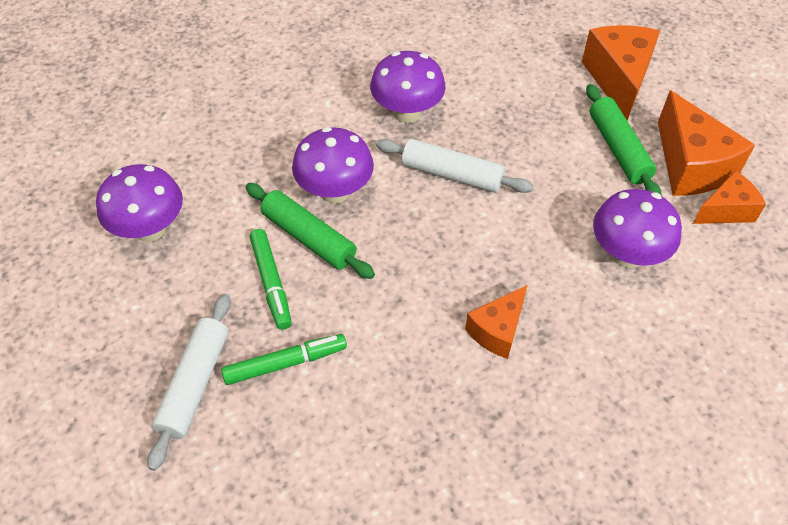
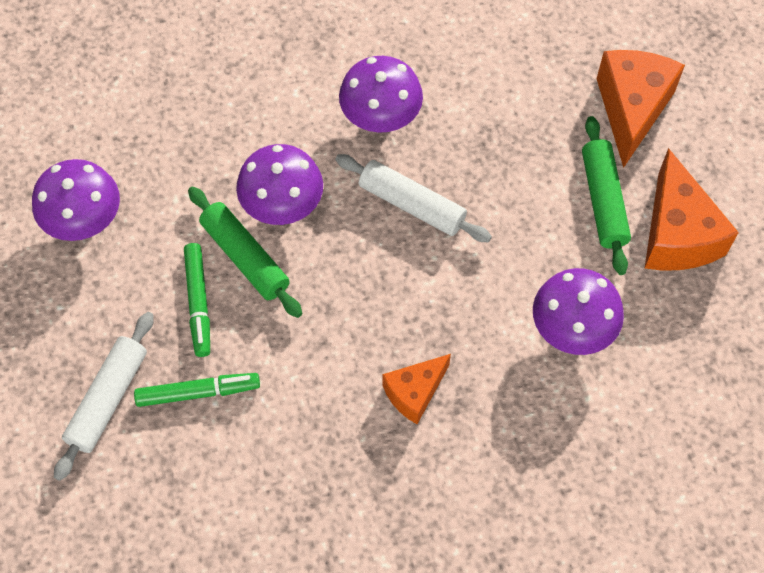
camera: 10 degrees right, 10 degrees up
orange cheese [693,171,766,224] -> none

